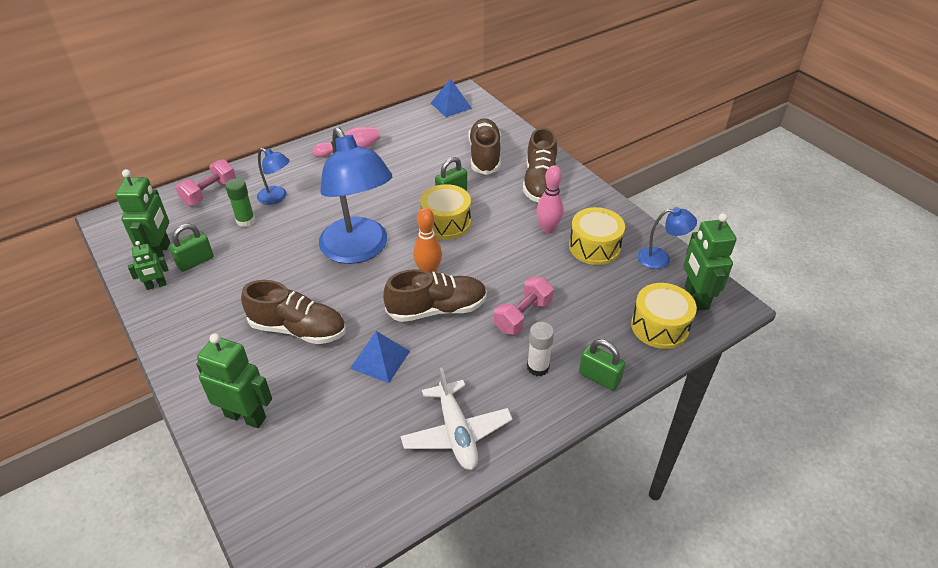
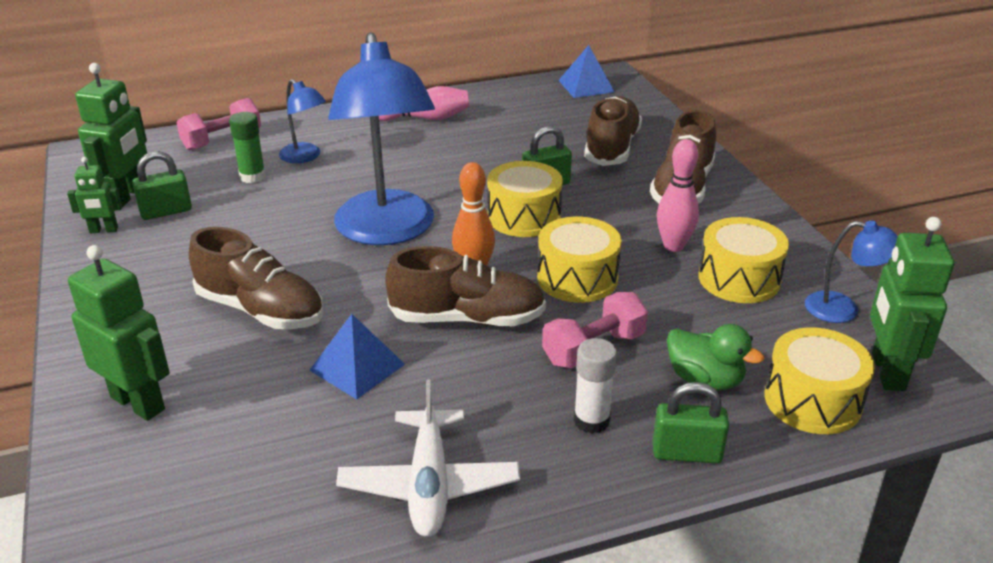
camera: 15 degrees right, 10 degrees down
green padlock [579,339,625,391] -> green padlock turned 45 degrees counterclockwise [653,382,729,463]
none -> yellow drum [537,216,622,303]
none -> green duck [667,324,764,390]

